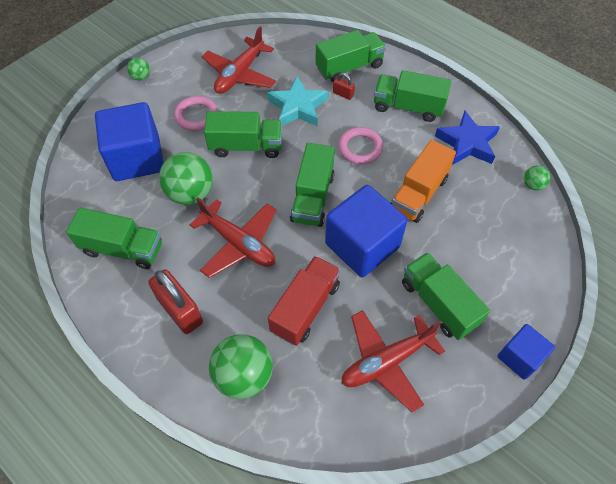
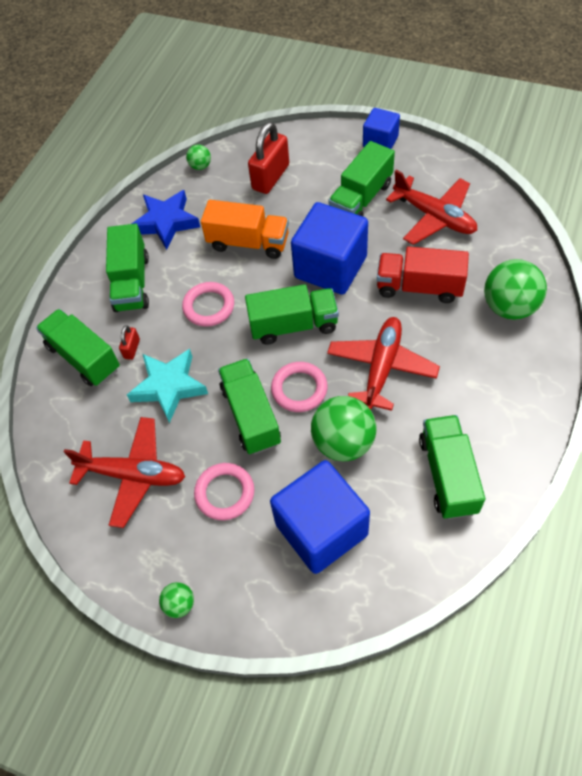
camera: 105 degrees left, 0 degrees up
red padlock [148,269,203,334] -> red padlock moved to [248,122,289,194]
none -> pink ring [271,362,328,412]

